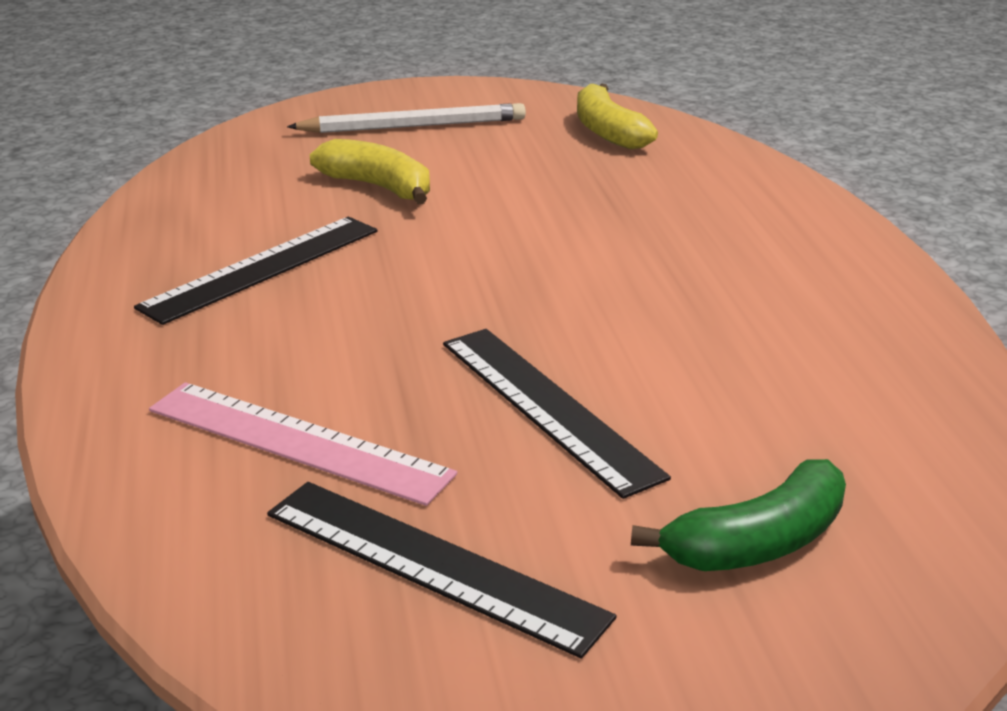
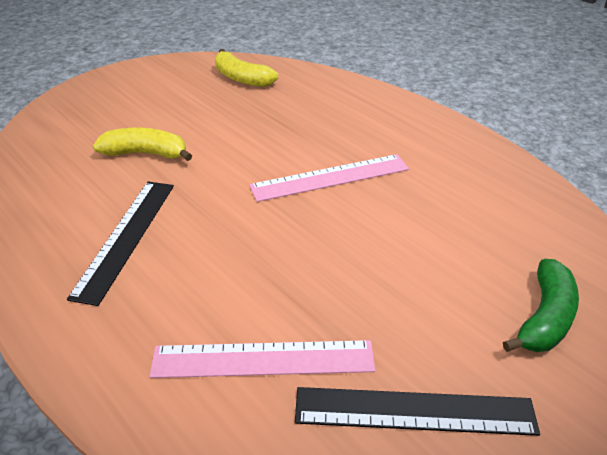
camera: 30 degrees left, 10 degrees up
white pencil [287,103,526,133] -> none
black ruler [443,329,671,499] -> none
none -> pink ruler [249,154,409,202]

